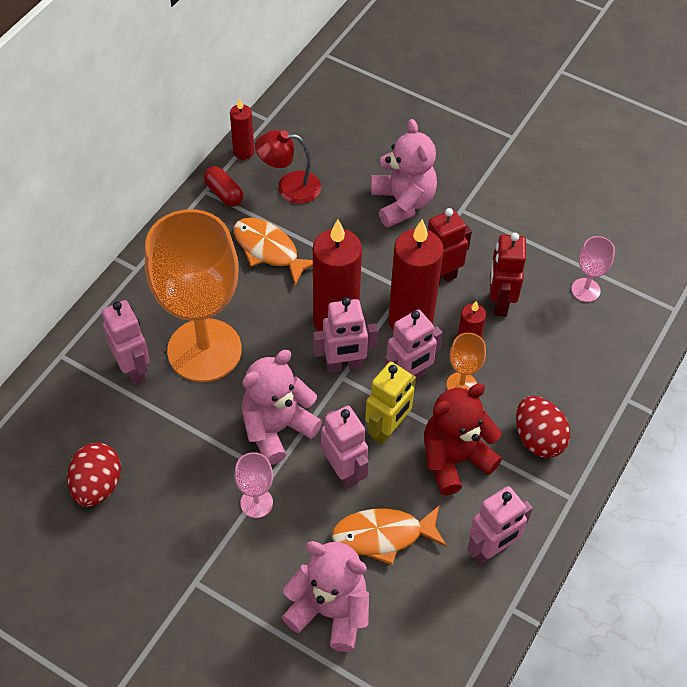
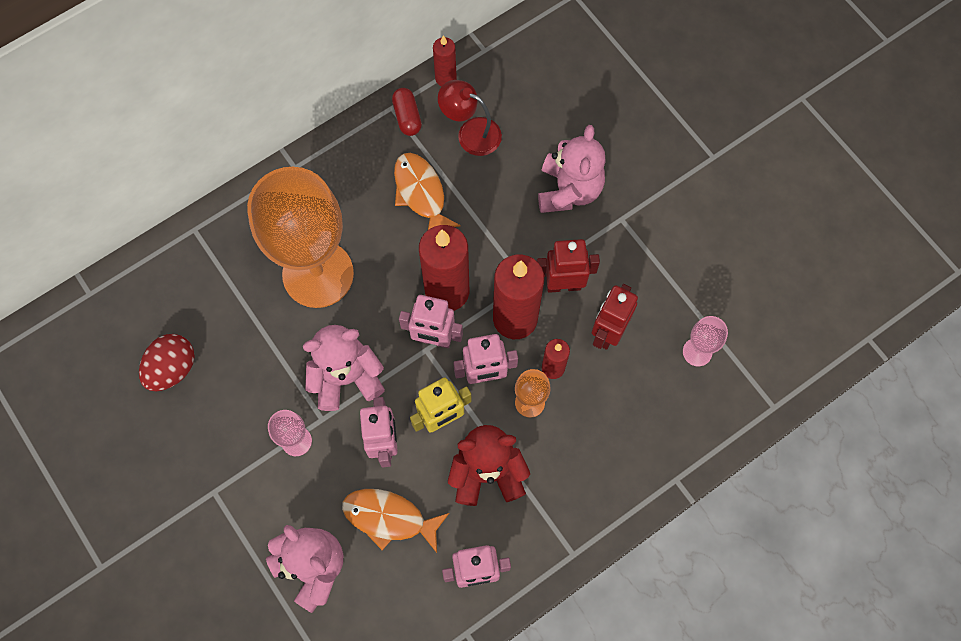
camera: 25 degrees right, 15 degrees up
pink robot [102,300,150,385] -> none
red egg [516,396,570,458] -> none

